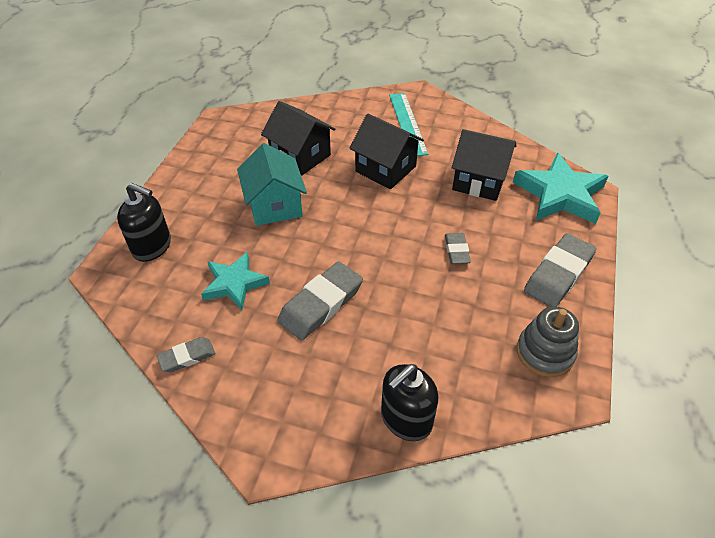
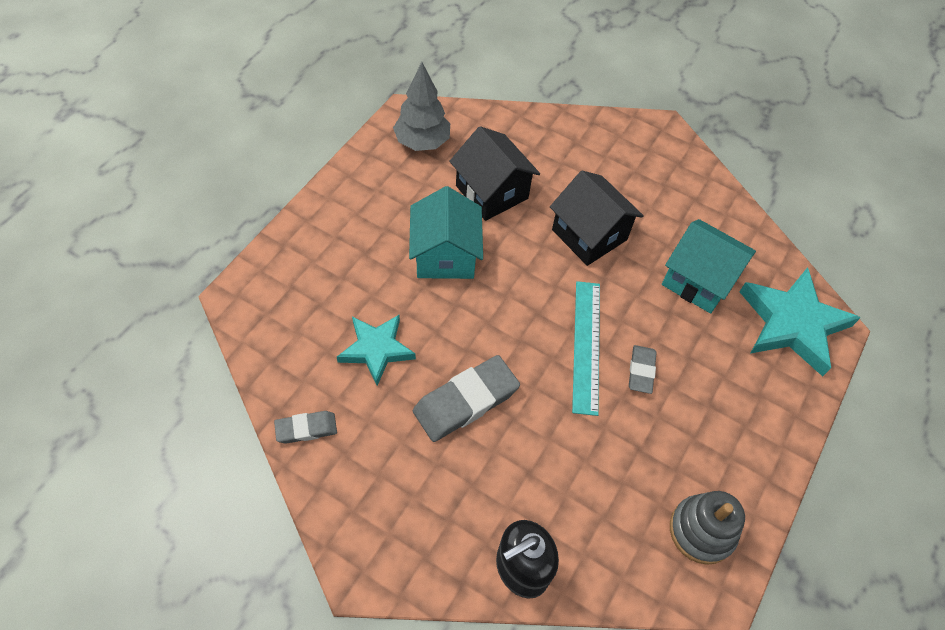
camera: 10 degrees right, 10 degrees up
black soap dispenser [117,183,171,262] -> none
turquoise ruler [389,93,428,156] -> turquoise ruler moved to [572,281,600,416]
black house [452,129,516,201] -> turquoise house [662,219,756,314]
grey eraser [524,233,596,307] -> none
none -> grey tree [393,62,450,151]

